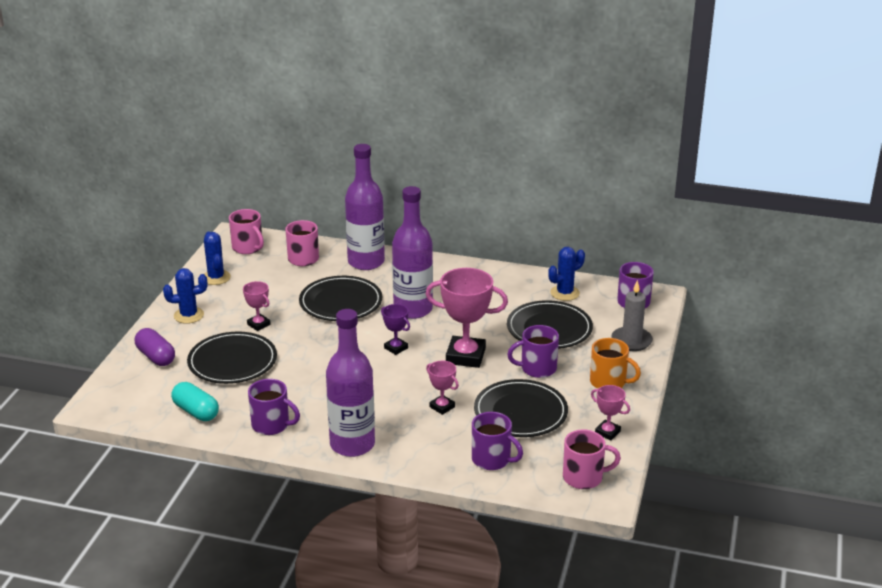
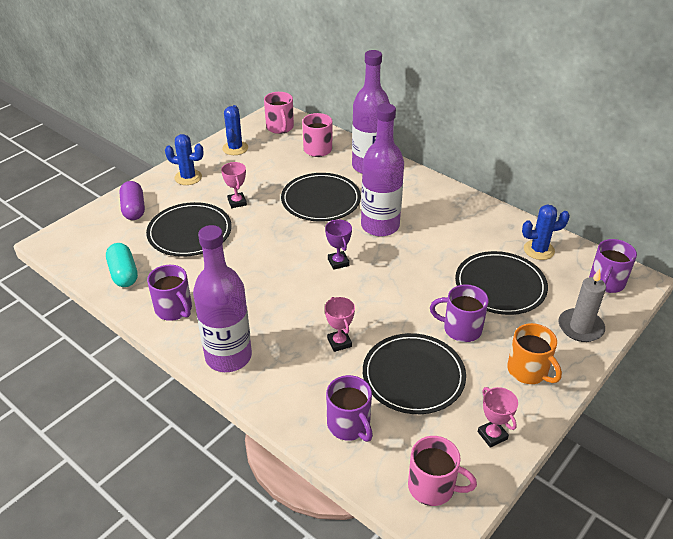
camera: 25 degrees right, 10 degrees up
pink trophy [426,268,508,368] -> none

